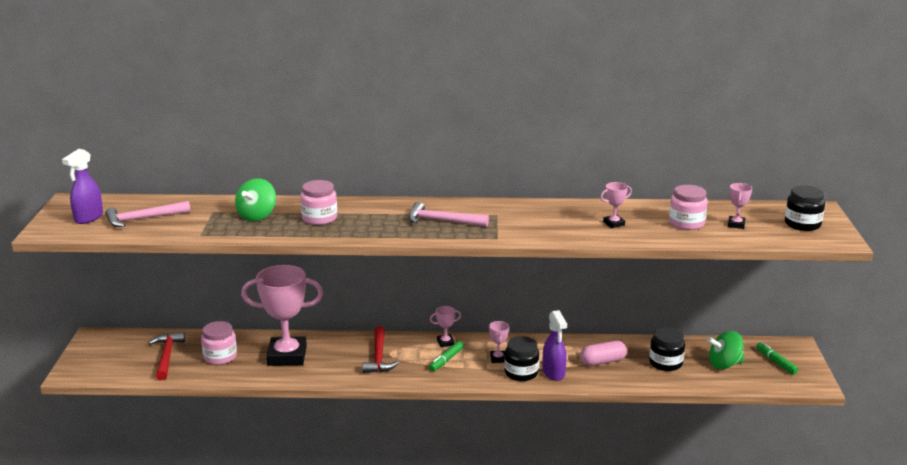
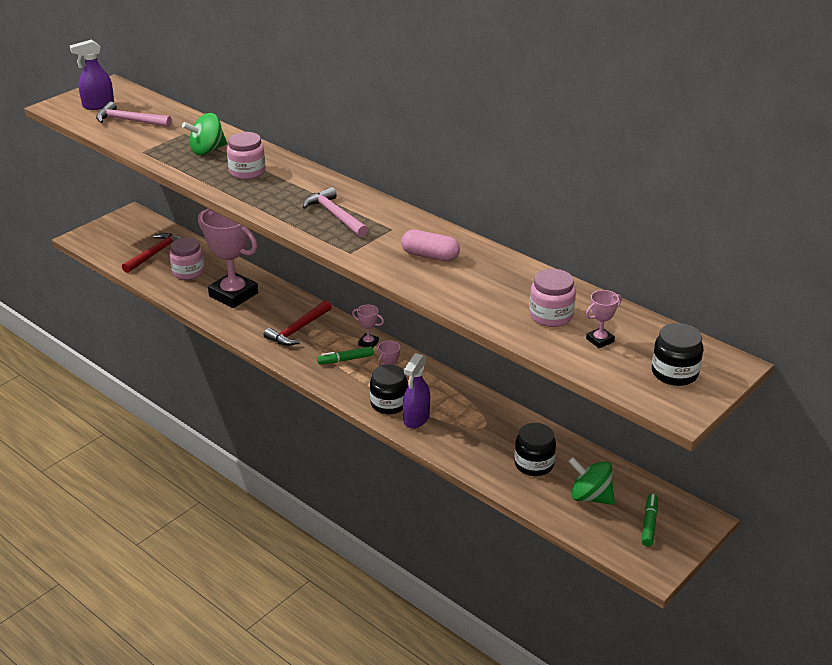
camera: 40 degrees right, 10 degrees up
pink capsule [580,341,627,366] -> pink capsule moved to [401,230,460,261]
pink trophy [600,182,632,228] -> none

